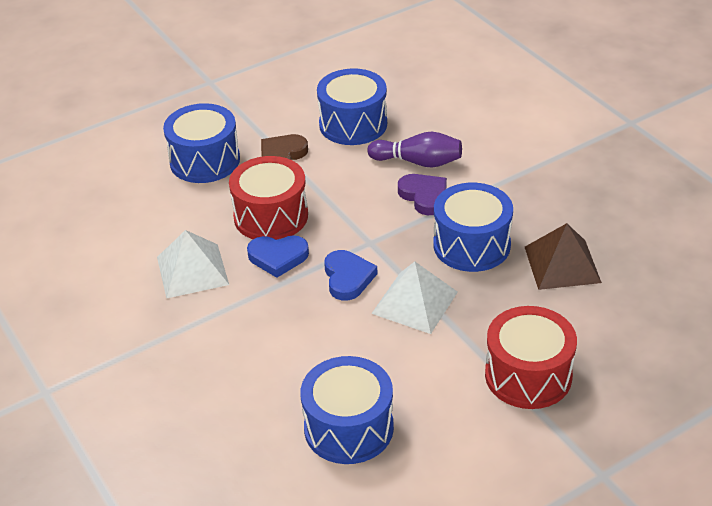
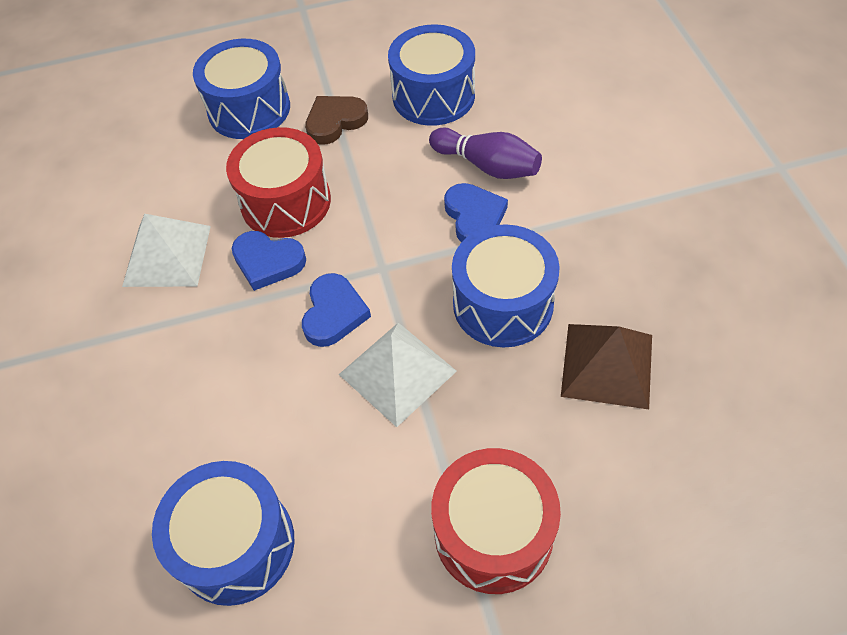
camera: 20 degrees right, 15 degrees up
purple heart [398,174,447,215] -> blue heart [444,183,508,242]

